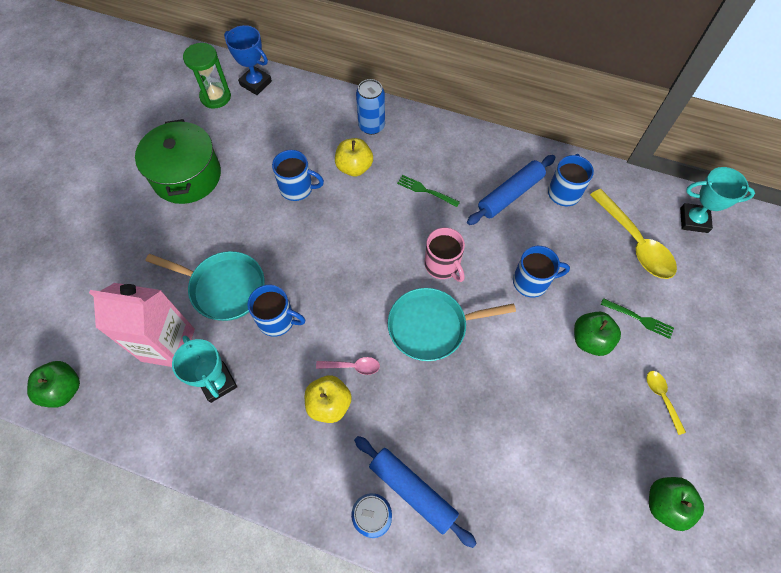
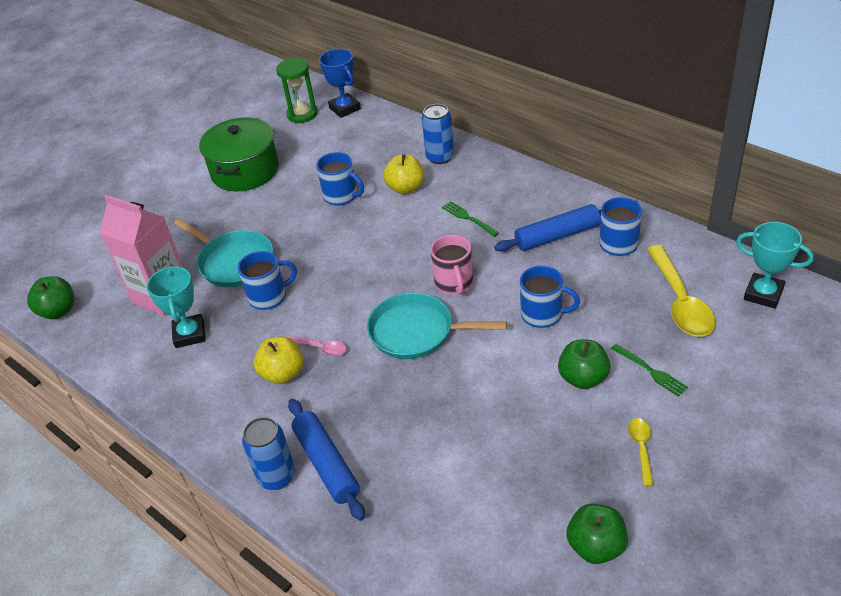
camera: 25 degrees right, 20 degrees down
blue mug [247,285,306,337] -> blue mug turned 60 degrees counterclockwise [238,251,297,310]

